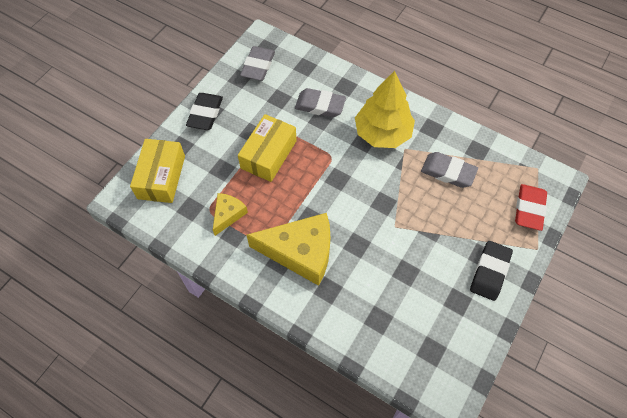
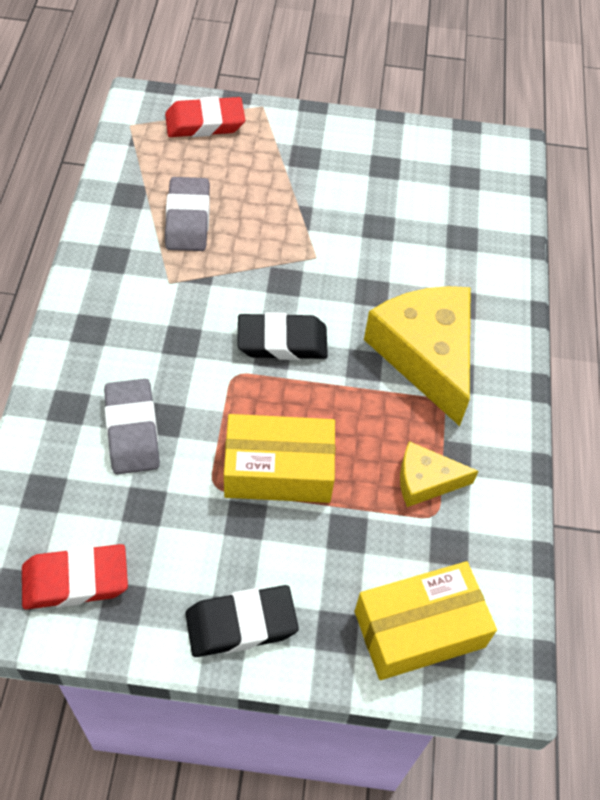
camera: 120 degrees left, 5 degrees down
grey eraser [240,46,275,81] -> red eraser [22,544,128,610]
yellow tree [355,71,415,148] -> none
black eraser [470,241,513,301] -> black eraser moved to [237,312,328,360]

